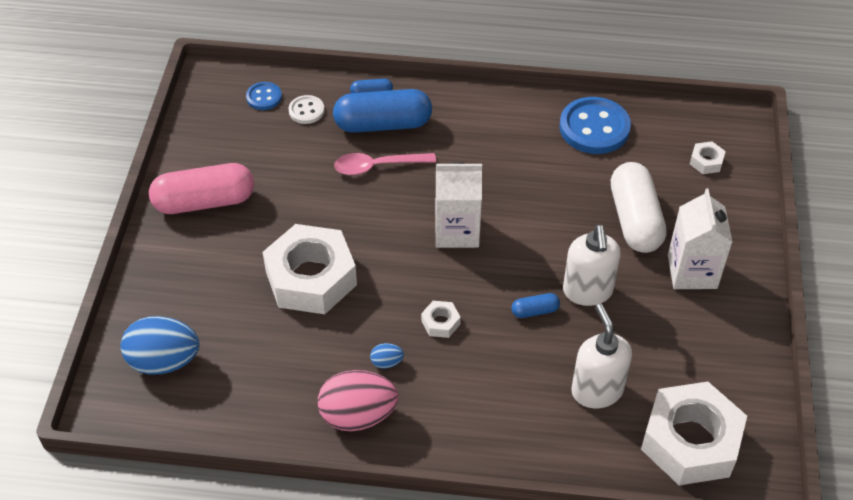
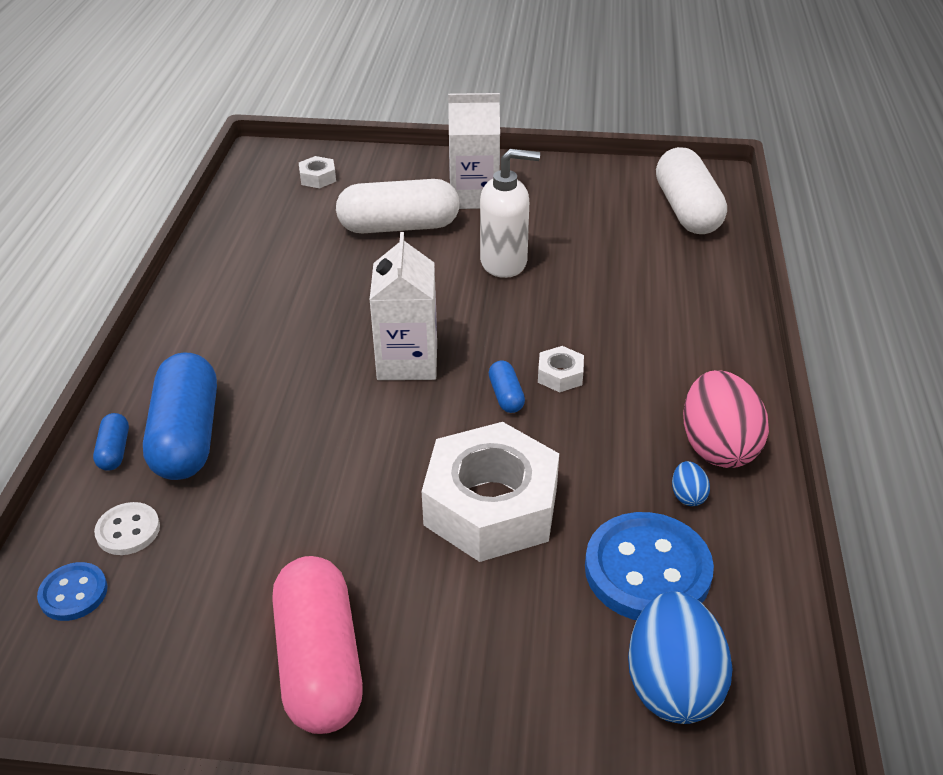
camera: 90 degrees left, 10 degrees down
pink spoon [334,153,436,175] -> none
blue egg [370,343,404,369] -> blue egg moved to [672,461,710,506]
blue capsule [511,293,560,318] -> blue capsule moved to [489,361,525,413]
blue button [560,97,631,154] -> blue button moved to [585,512,714,620]
white soap dispenser [571,304,632,408] -> none
white nut [641,382,747,485] -> white capsule [656,147,727,234]

